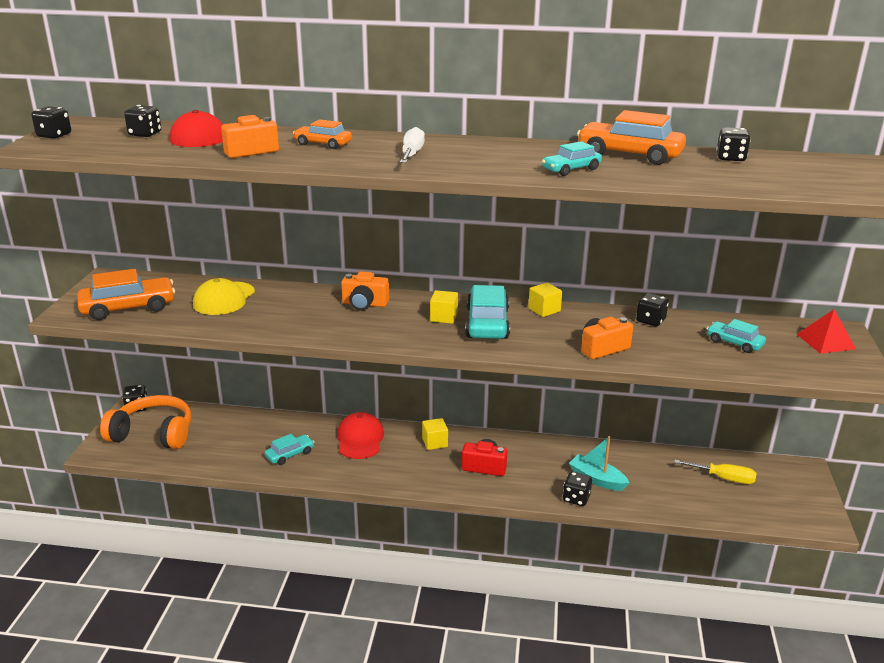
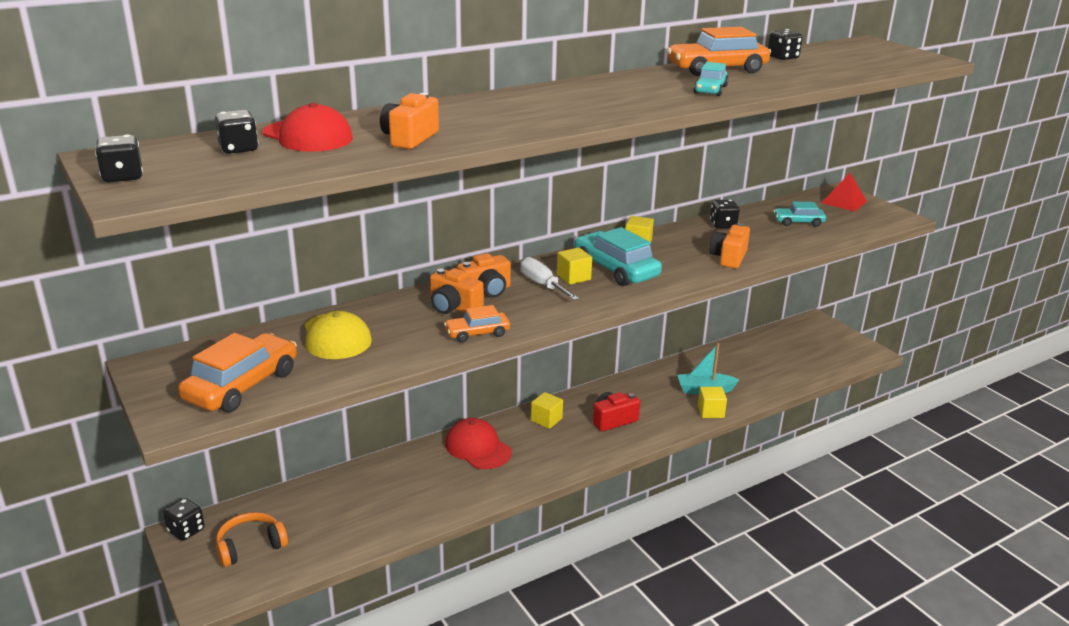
camera: 40 degrees left, 0 degrees up
orange headphones [100,395,191,449] -> orange headphones [216,512,288,567], size x0.62
turquoise car [265,434,314,465] -> none
orange car [293,119,352,149] -> orange car moved to [444,305,510,342]
white screwdriver [400,127,425,163] -> white screwdriver moved to [521,257,579,300]
black dice [563,472,592,506] -> yellow cube [698,387,727,418]
yellow screwdriver [674,459,756,484] -> none
none -> orange camera [430,268,484,314]

